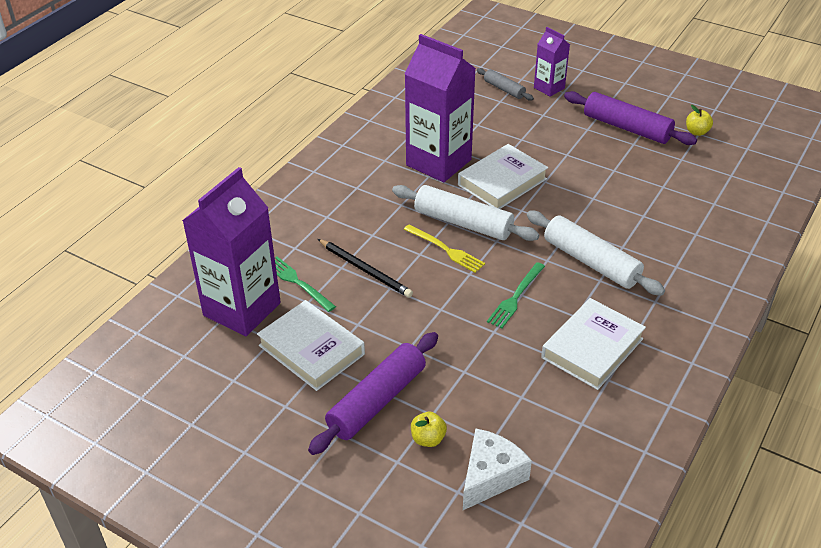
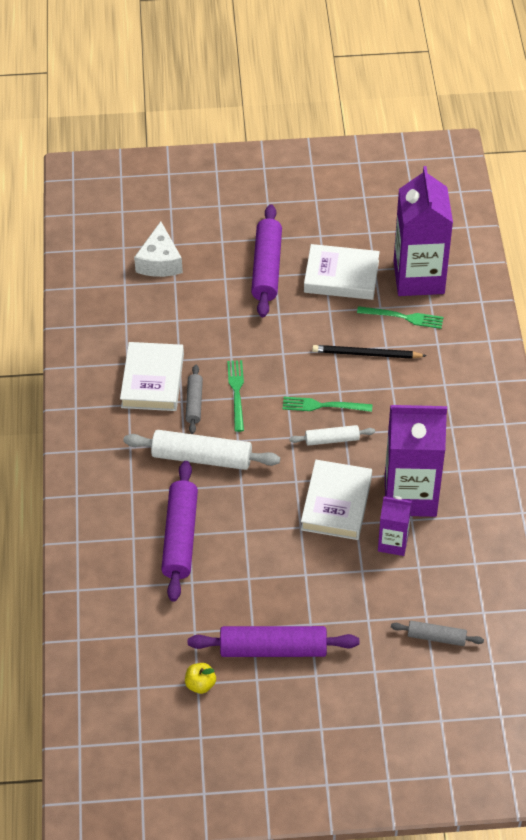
camera: 145 degrees right, 10 degrees up
white rolling pin [392,185,539,241] -> white rolling pin [289,425,375,446], size x0.55
yellow fork [404,224,485,273] -> green fork [283,397,372,412]
yellow apple [411,412,447,447] -> none
purple carton [534,27,570,97] -> purple carton moved to [378,496,412,556]
none -> purple rolling pin [161,461,198,602]
none -> grey rolling pin [185,365,203,434]

